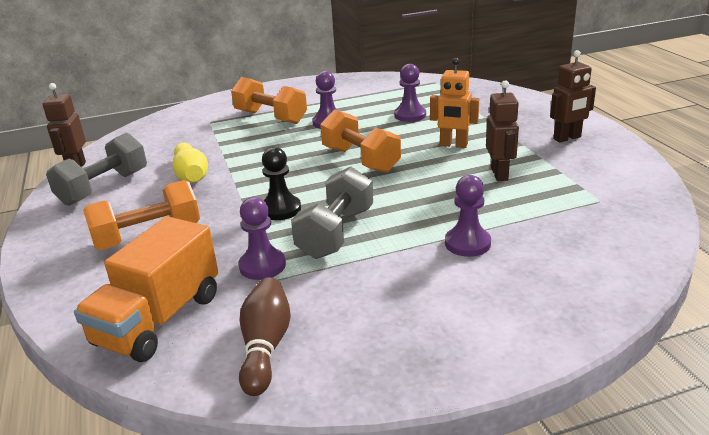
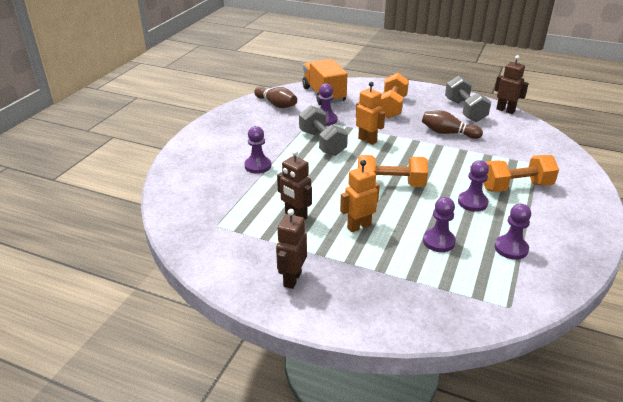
camera: 130 degrees right, 5 degrees up
yellow bowling pin [173,143,208,183] -> brown bowling pin [422,110,483,139]
black pawn [262,147,301,220] -> orange robot [356,82,385,145]
none -> purple pawn [495,204,531,260]

